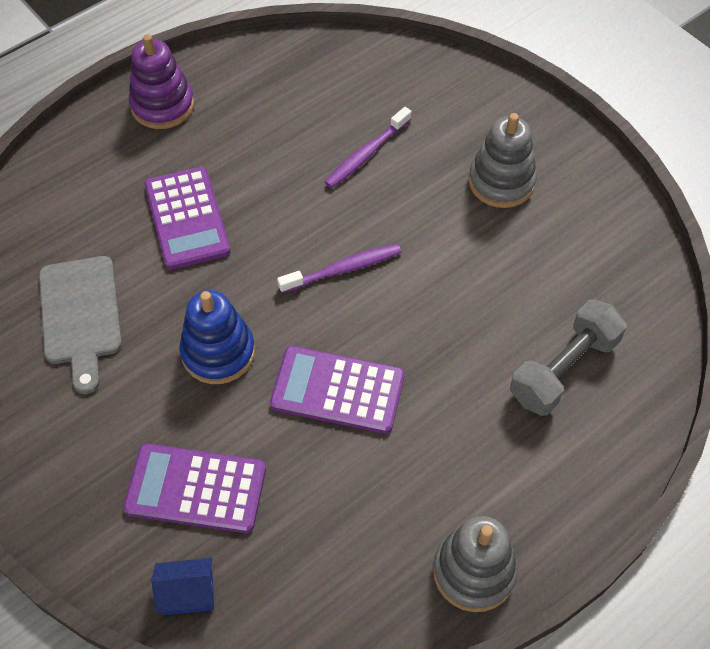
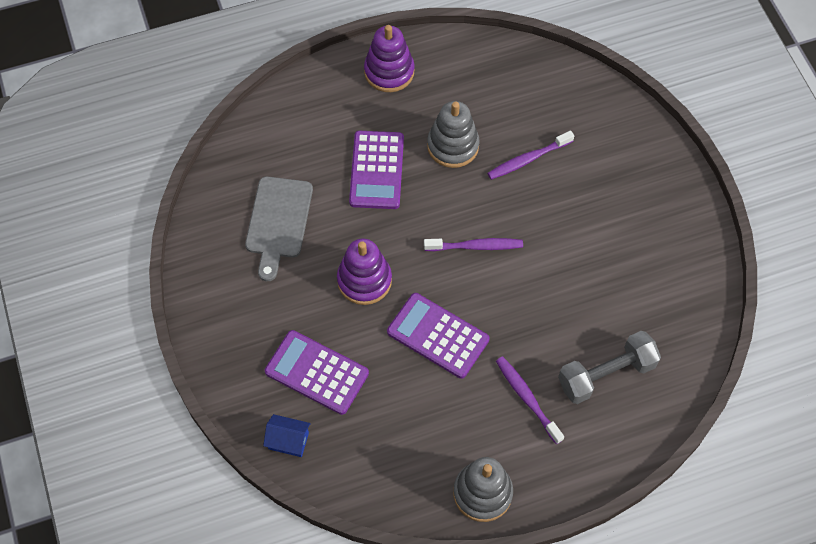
camera: 20 degrees right, 5 degrees up
blue stacking toy [179,290,255,384] -> purple stacking toy [337,238,392,305]
grey stacking toy [469,113,537,208] -> grey stacking toy moved to [427,101,480,168]
none -> purple toothbrush [496,356,564,444]

